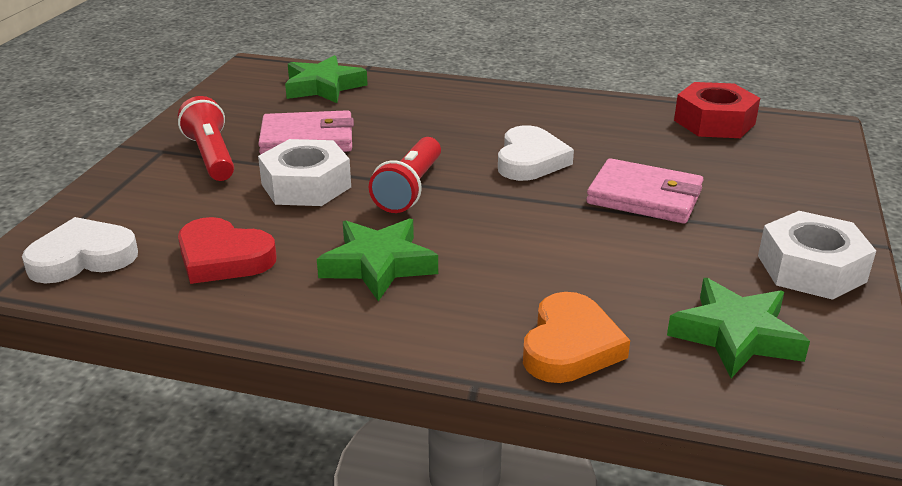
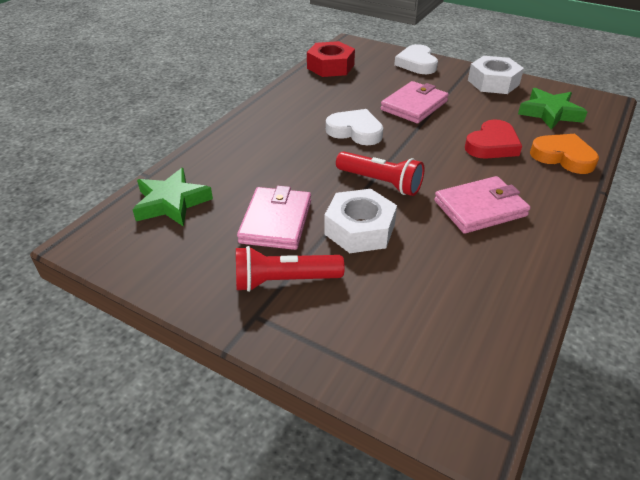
camera: 75 degrees left, 10 degrees up
white heart [22,217,138,284] -> white heart moved to [394,44,438,74]
red heart [178,217,277,284] -> red heart moved to [465,119,522,159]
green star [317,218,438,301] -> pink wallet [434,176,530,234]

